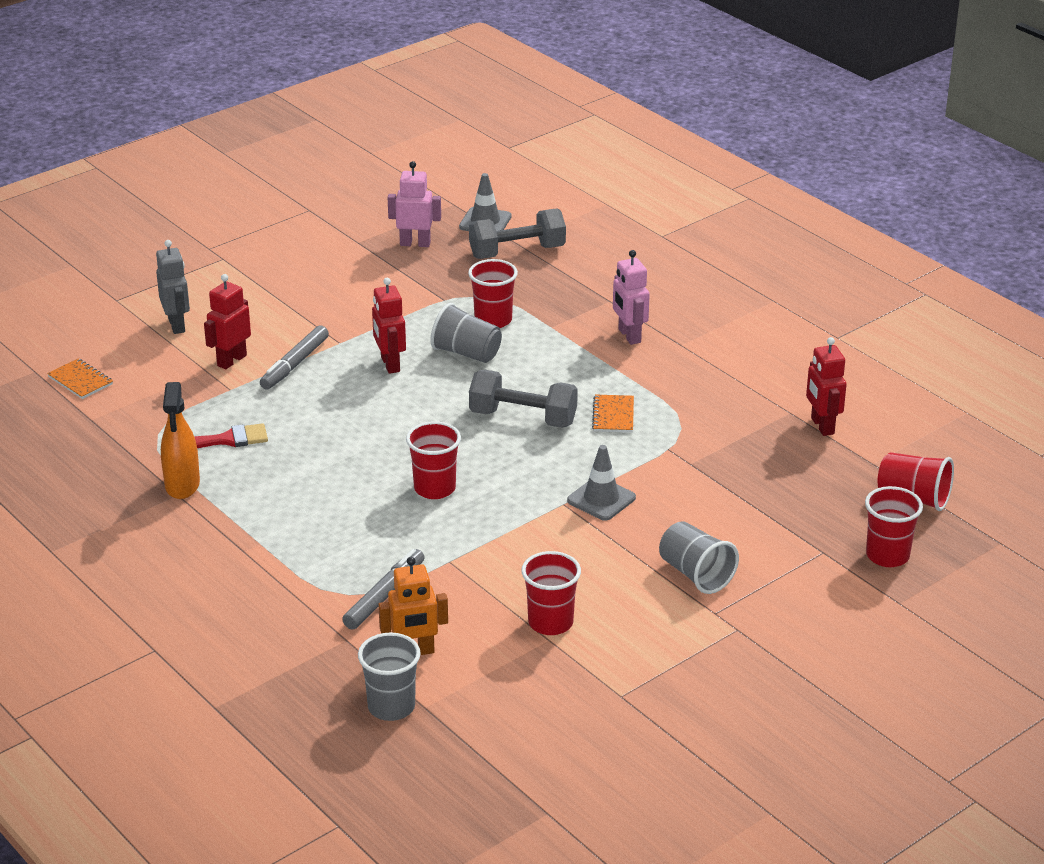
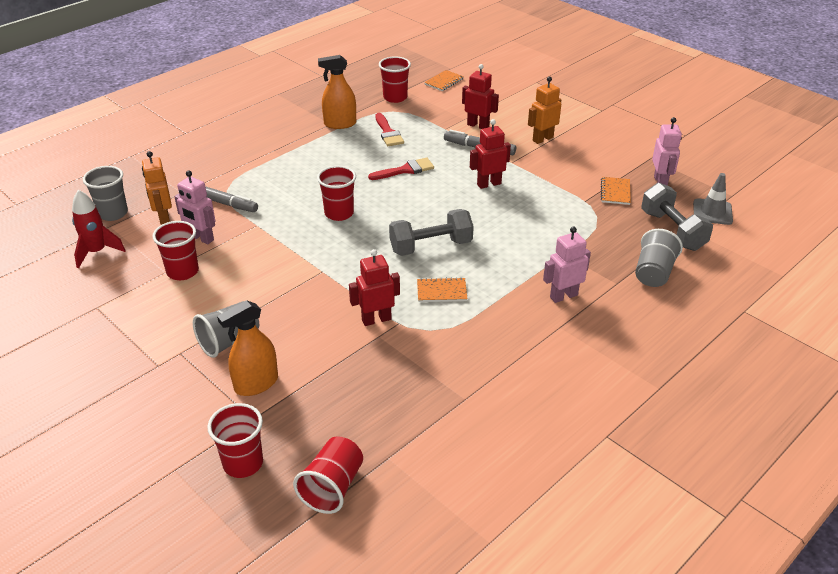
camera: 85 degrees right, 5 degrees up
grey robot [156,240,190,334] -> none
grey cup [430,303,502,363] -> grey cup moved to [635,229,683,287]
red cup [468,259,518,328] -> red cup moved to [379,56,411,103]
grey dumbbell [469,370,578,428] -> grey dumbbell turned 60 degrees clockwise [389,209,474,256]
grey traffic cone [567,445,636,521] -> none
red robot [806,337,847,436] -> red robot moved to [349,249,400,326]
none -> red rocket [72,190,126,268]
none -> pink robot [174,171,215,244]
none -> orange spray bottle [217,300,278,396]
none -> red brush [368,158,434,180]
none -> orange robot [528,77,561,144]
none -> orange notebook [601,177,631,205]

